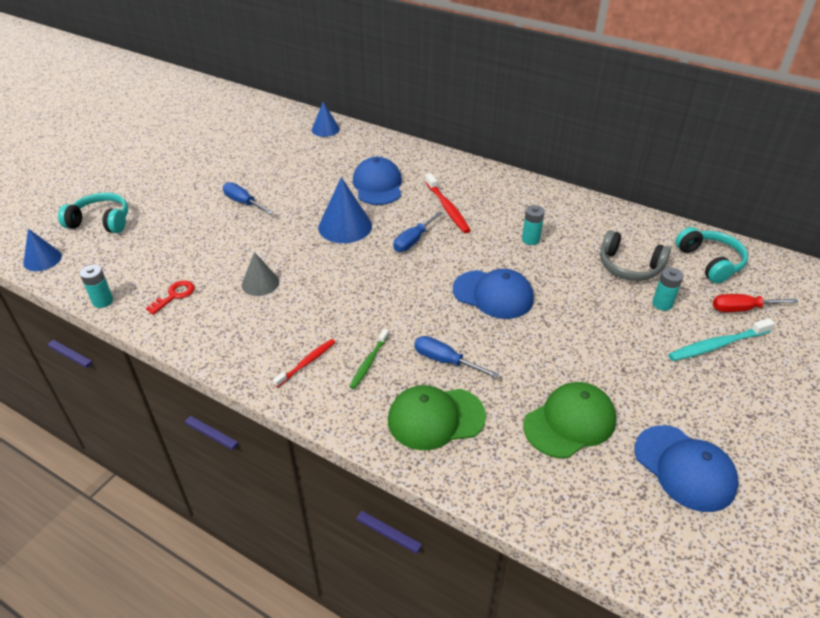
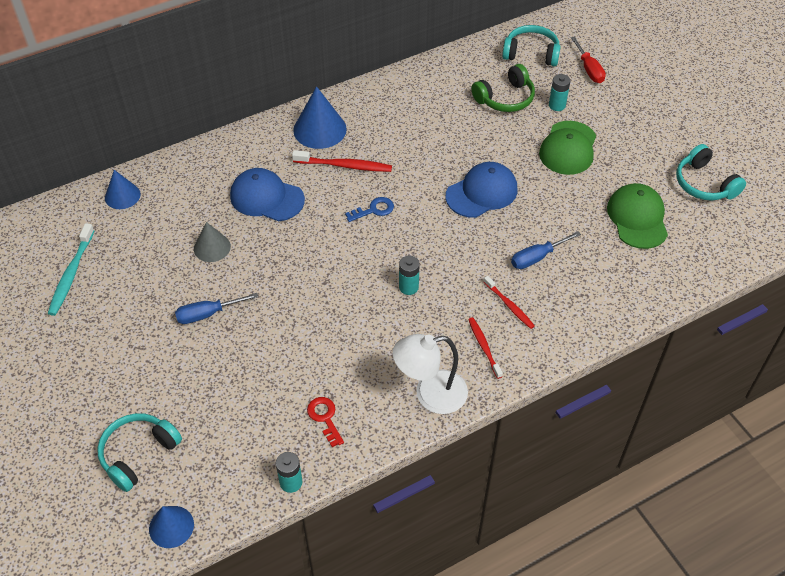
camera: 60 degrees left, 10 degrees up
grey cone [242,252,279,296] -> grey cone moved to [194,222,231,262]
blue cone [318,177,372,243] -> blue cone moved to [293,86,347,149]
green toothbrush [349,329,389,389] -> red toothbrush [484,276,535,329]
green cap [388,385,486,450] -> green cap moved to [539,121,596,175]
blue screwdriver [393,211,443,252] -> blue key [345,197,394,222]
turquoise battery [522,205,545,245] -> turquoise battery moved to [399,256,420,295]
grey headphones [600,230,671,281] -> green headphones [471,64,535,112]
blue cap [634,425,739,512] -> turquoise headphones [676,144,746,201]
turquoise toothbrush [668,318,775,361] -> turquoise toothbrush moved to [48,223,94,316]
red screwdriver [713,294,798,312] -> red screwdriver turned 45 degrees counterclockwise [571,36,606,83]
none -> white lamp [392,334,468,414]

